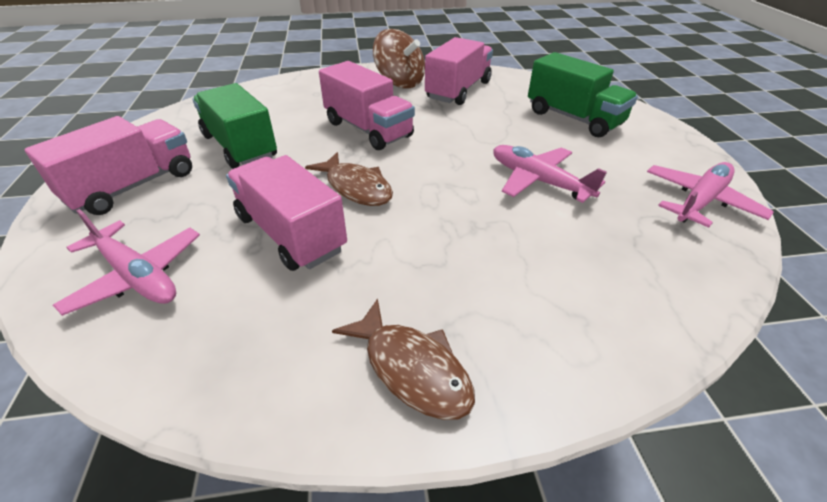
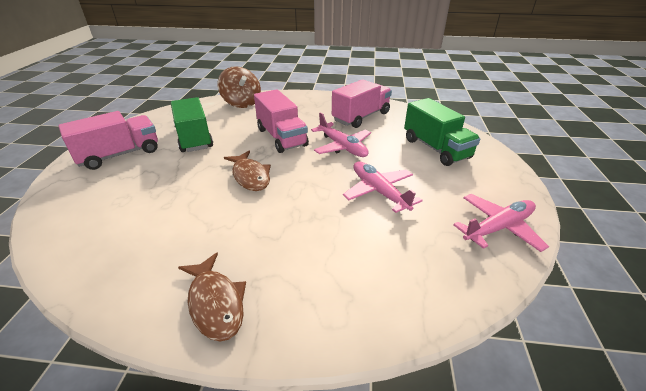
camera: 15 degrees right, 5 degrees down
pink plane [53,209,200,316] -> pink plane moved to [311,112,371,157]
pink truck [226,155,347,271] -> none
brown spinning top [373,29,425,88] -> brown spinning top moved to [217,66,261,108]

